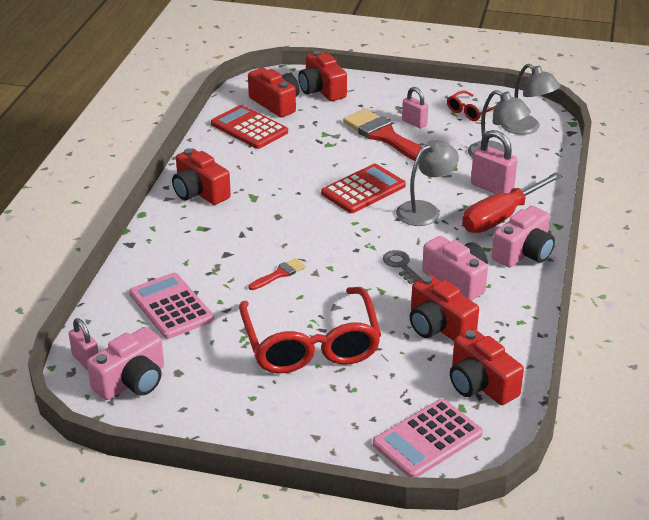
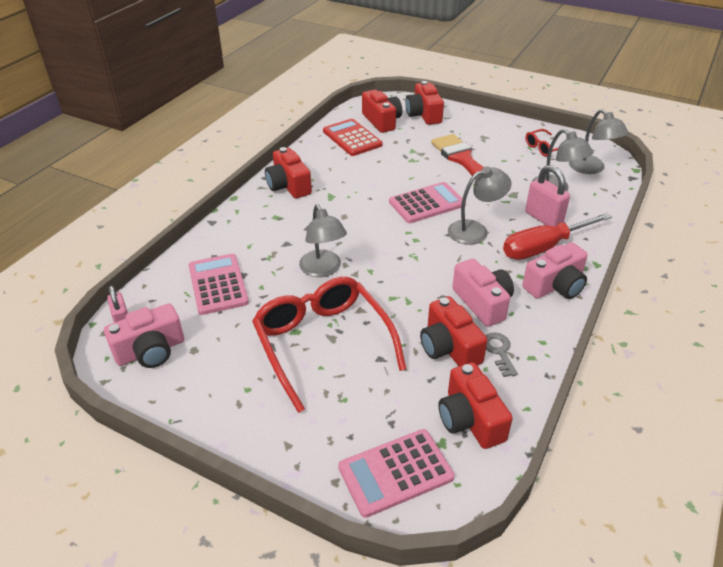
camera: 15 degrees right, 5 degrees up
red glasses [239,287,381,373] -> red glasses turned 150 degrees clockwise [252,277,406,413]
red brush [248,258,306,290] -> grey lamp [299,204,347,277]
red calculator [321,164,406,213] -> pink calculator [389,182,466,223]
grey key [383,250,421,284] -> grey key moved to [486,333,518,377]
pink padlock [402,87,428,129] -> none

